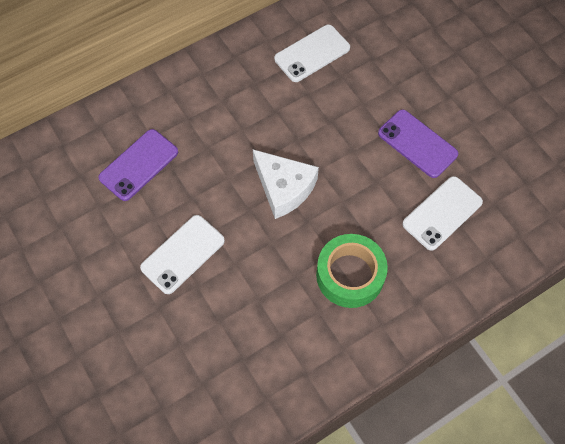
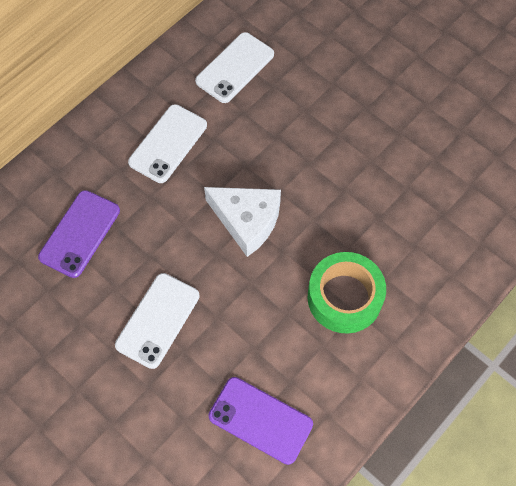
camera: 15 degrees left, 0 degrees up
purple phone [378,109,458,178] -> purple phone moved to [208,377,313,465]
white phone [402,176,483,251] -> white phone moved to [128,104,207,183]

